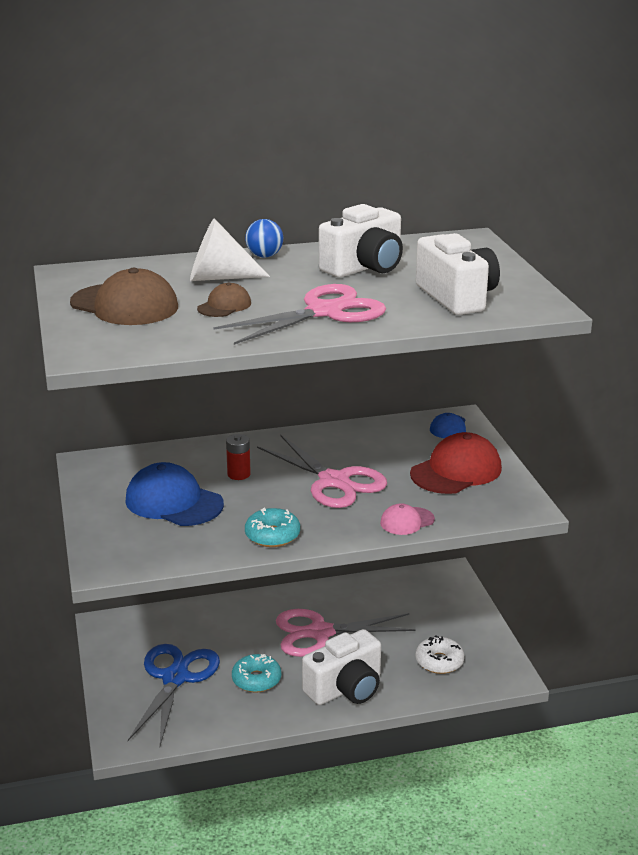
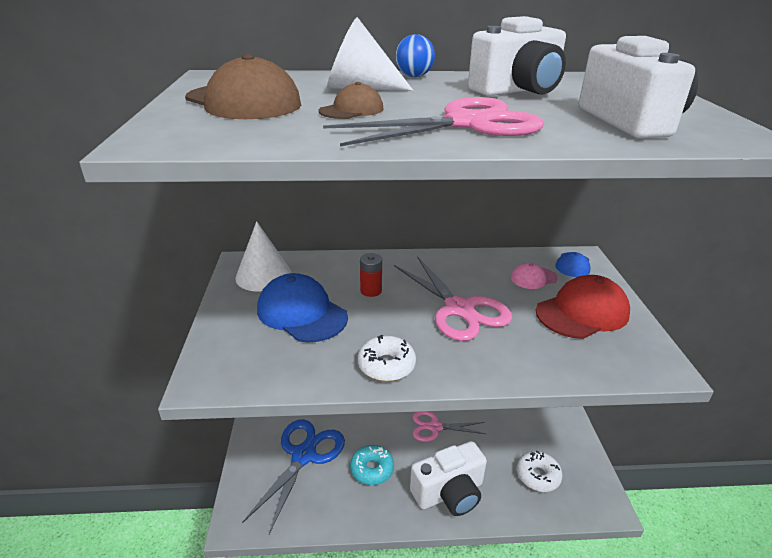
camera: 10 degrees right, 5 degrees up
turquoise donut [245,508,300,547] -> white donut [358,335,416,381]
pink scissors [276,609,416,657] -> pink scissors [413,411,486,442], size x0.63
pink cap [380,503,435,535] -> pink cap moved to [511,263,558,289]
none -> white cone [235,221,292,292]

